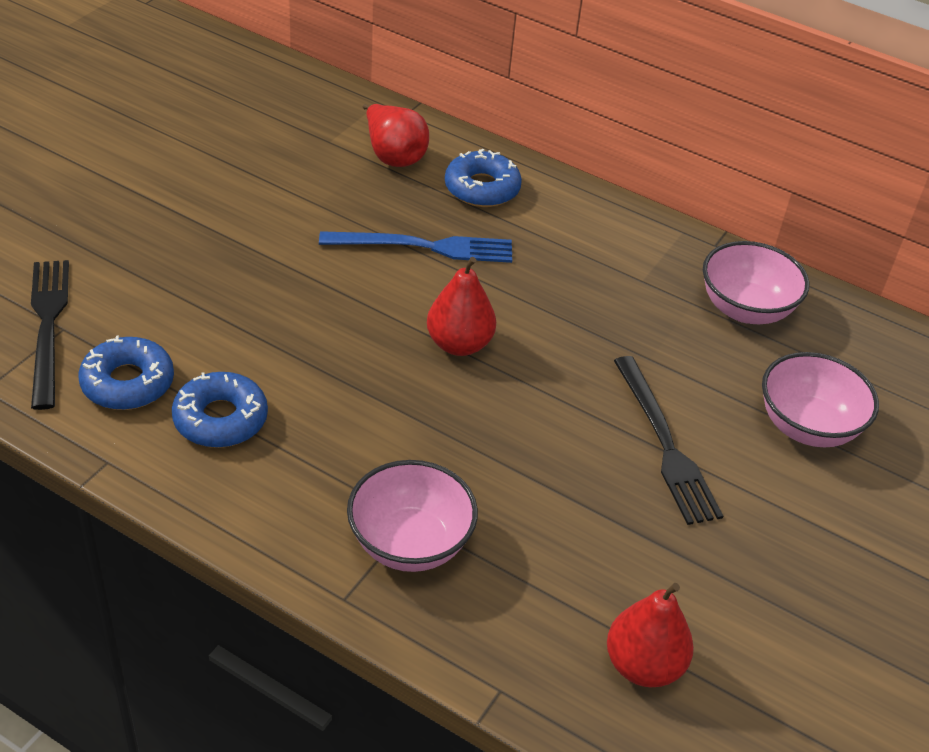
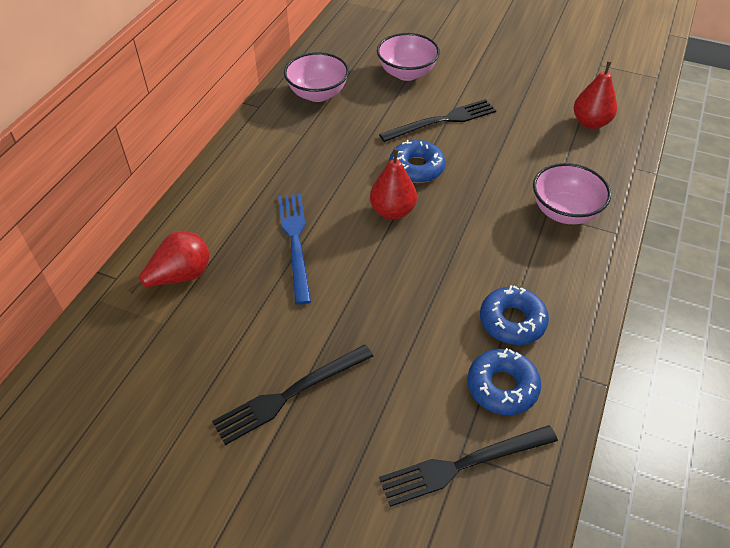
camera: 95 degrees left, 5 degrees up
blue donut [445,149,522,207] -> blue donut moved to [389,140,446,183]
none -> black fork [212,344,373,445]

